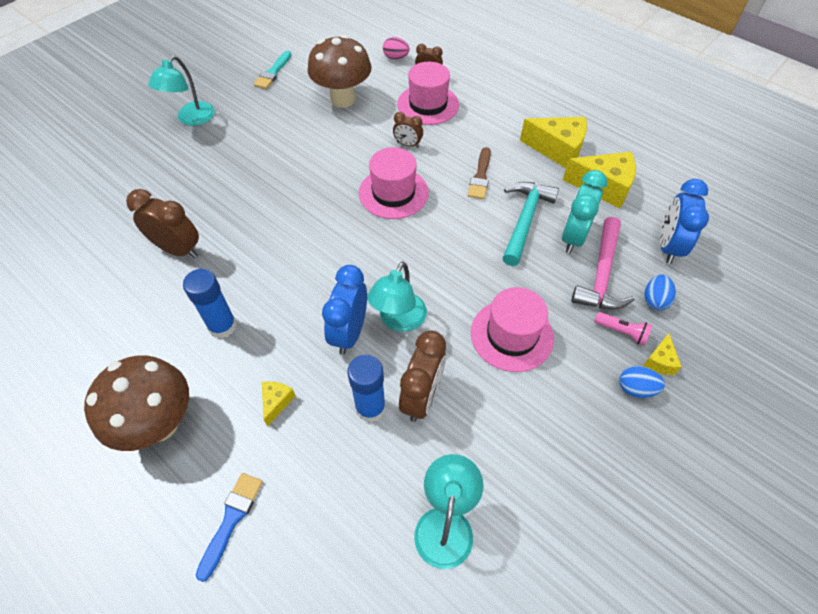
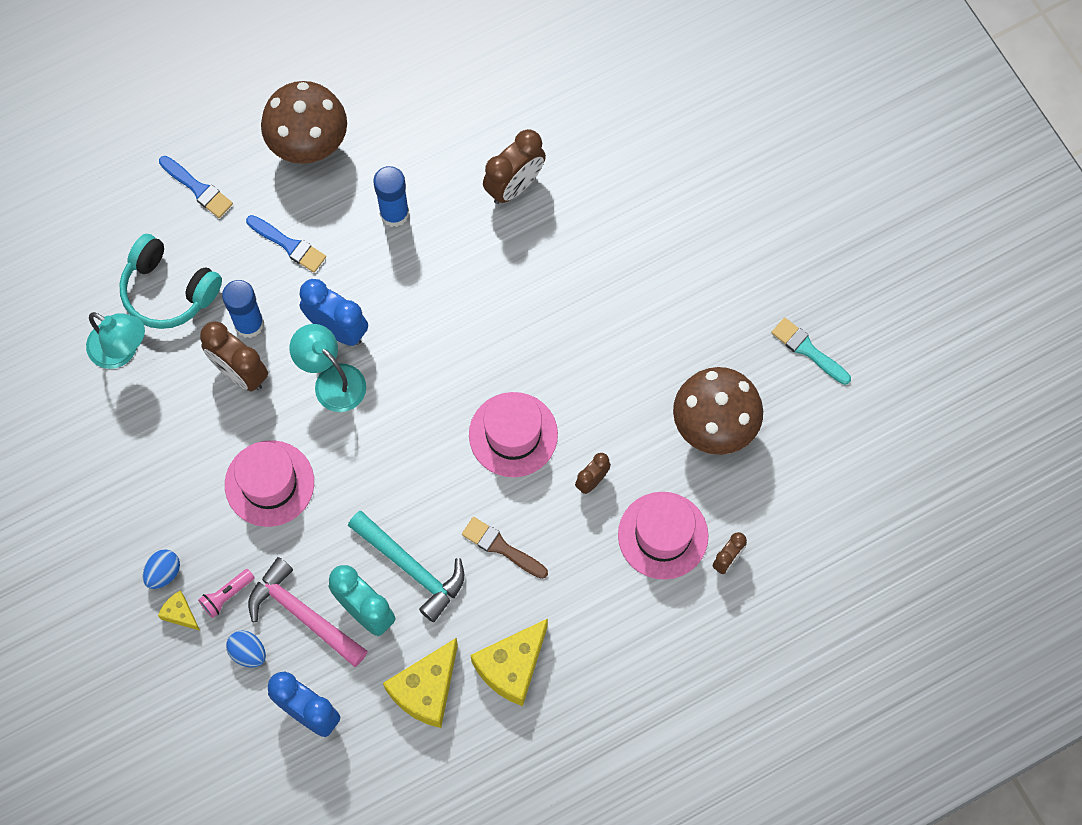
camera: 110 degrees right, 15 degrees up
turquoise lamp [148,56,215,126] -> none
yellow cheese [262,381,296,427] -> blue brush [246,215,326,273]
pink egg [383,37,410,60] -> none
none -> turquoise headphones [119,234,222,329]

